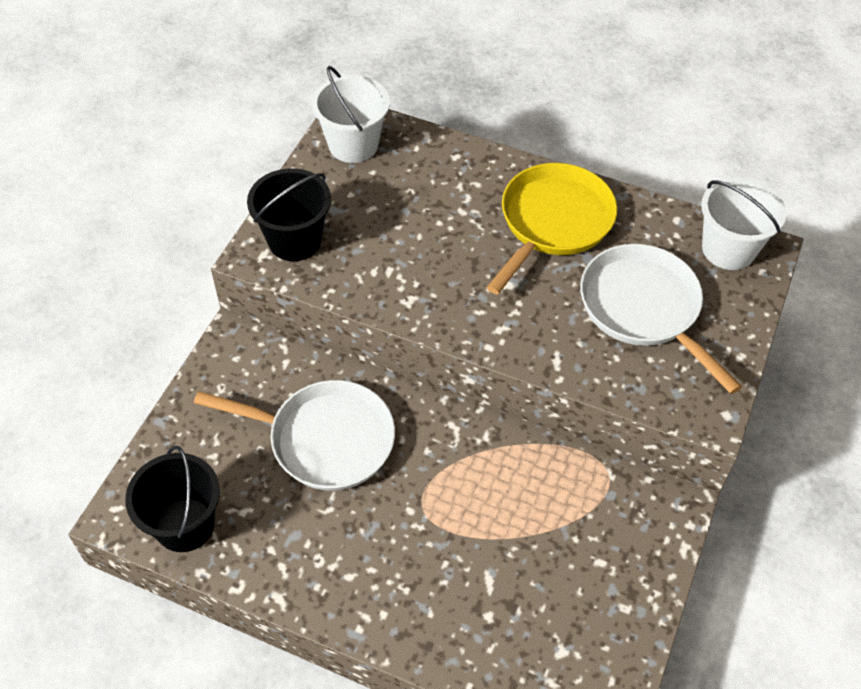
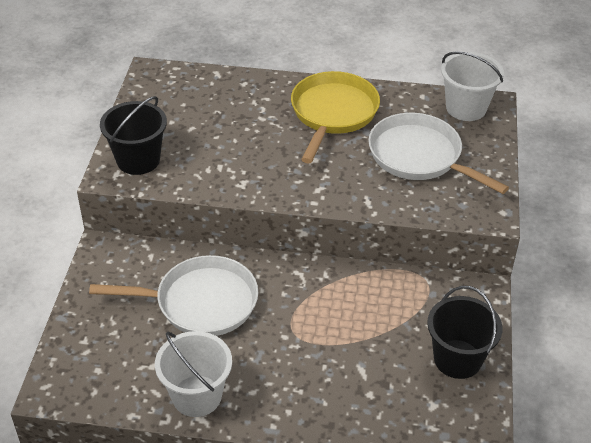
camera: 15 degrees left, 10 degrees down
black bucket [125,446,220,552] -> black bucket moved to [427,286,503,379]
white bucket [312,66,390,163] -> white bucket moved to [155,331,232,417]

